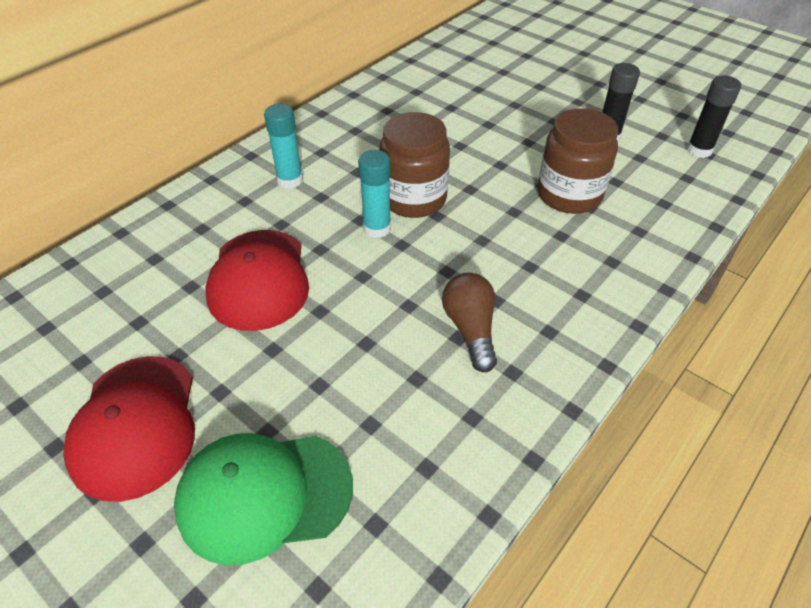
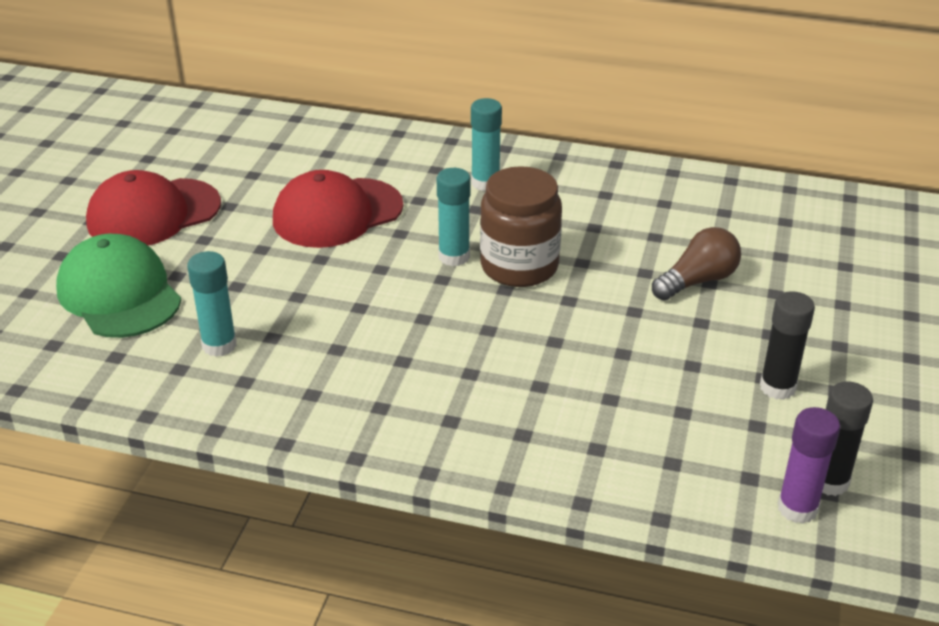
camera: 65 degrees right, 10 degrees down
brown light bulb [442,272,497,372] -> brown light bulb moved to [652,227,741,300]
brown jar [538,108,618,214] -> none
none -> turquoise glue stick [187,251,237,357]
none -> purple glue stick [778,407,840,524]

